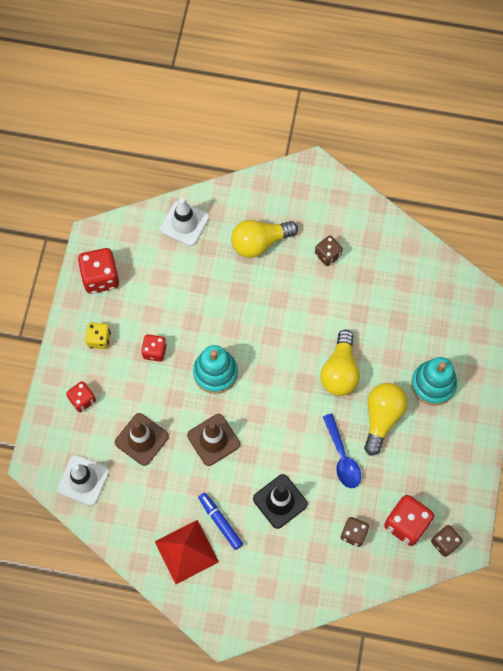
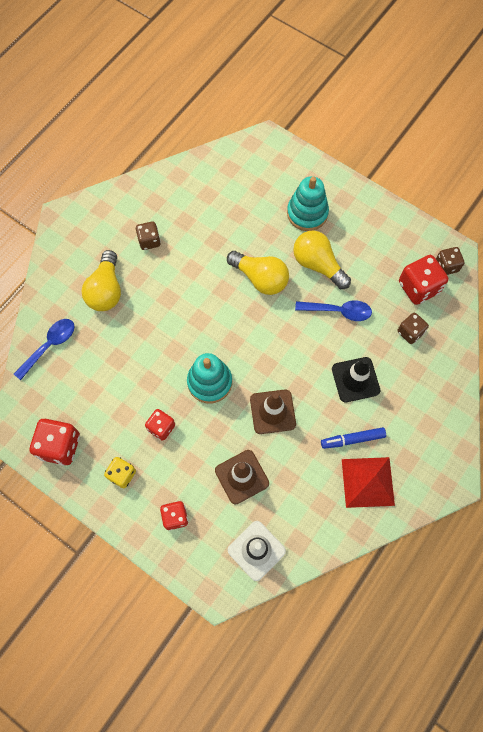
camera: 65 degrees left, 0 degrees up
white traffic cone [160,198,209,246] -> blue spoon [14,319,75,380]

